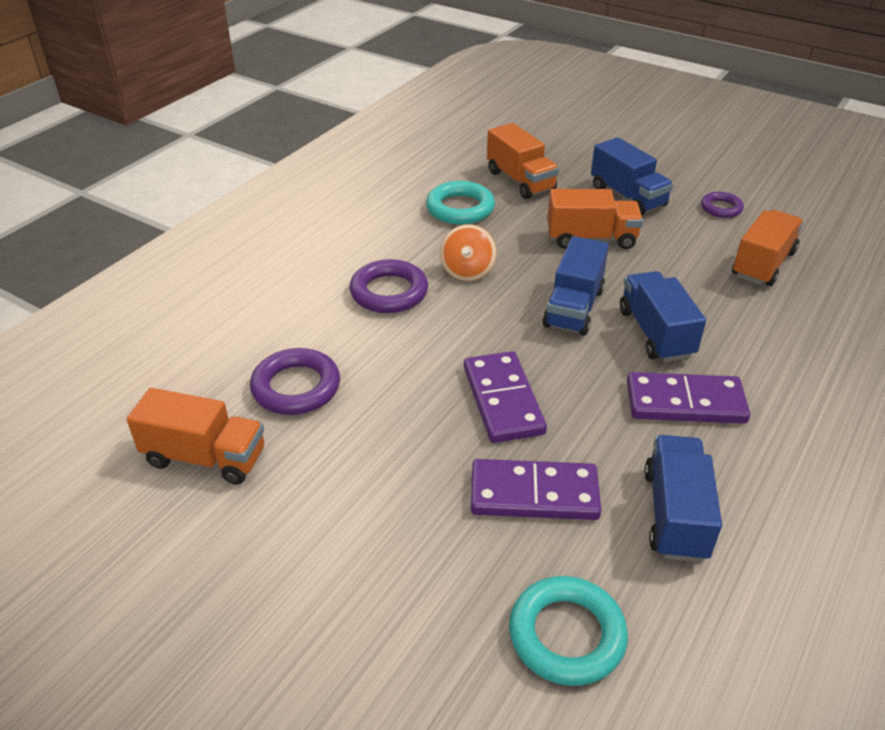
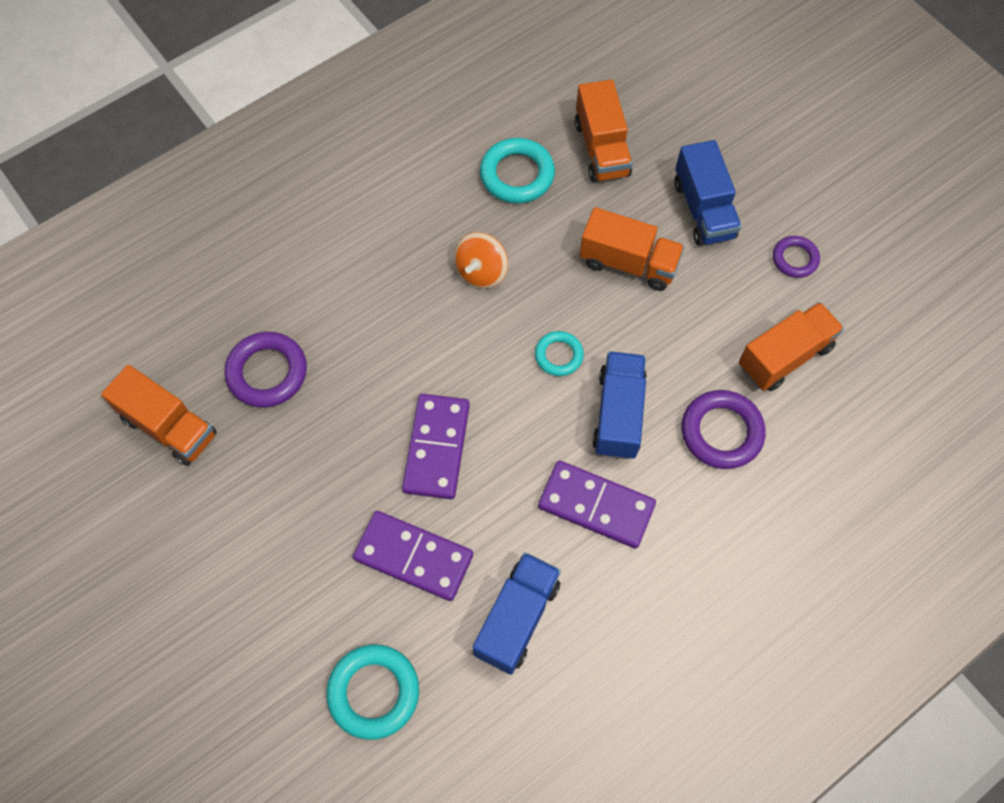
camera: 20 degrees right, 25 degrees up
purple ring [350,259,428,313] -> purple ring moved to [681,390,766,469]
blue truck [543,236,609,336] -> turquoise ring [535,331,584,376]

